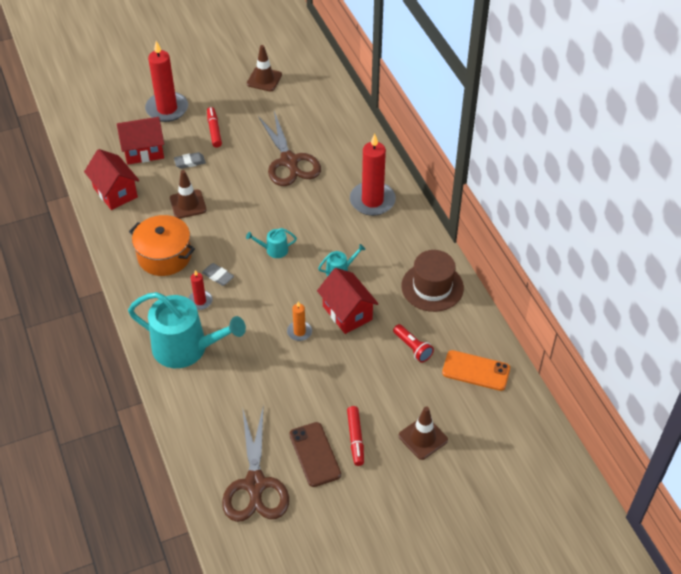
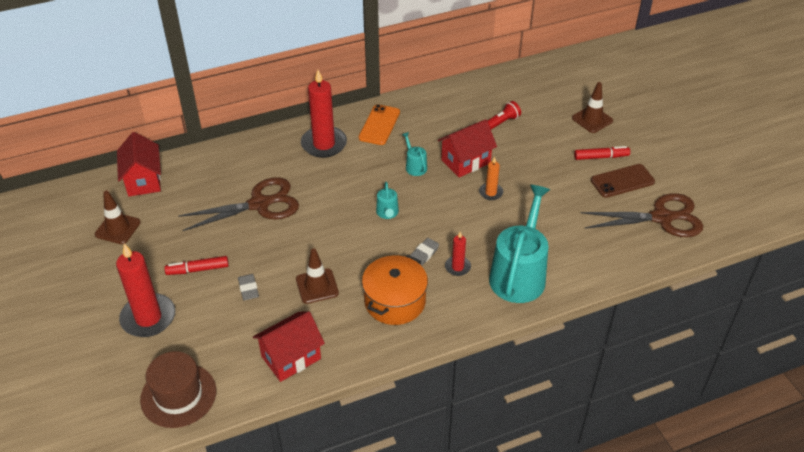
camera: 90 degrees left, 5 degrees down
red house [117,117,164,165] -> red house moved to [117,132,161,197]
brown hat [401,250,464,312] -> brown hat moved to [140,351,216,428]
orange phone [442,350,510,391] -> orange phone moved to [359,104,400,145]

